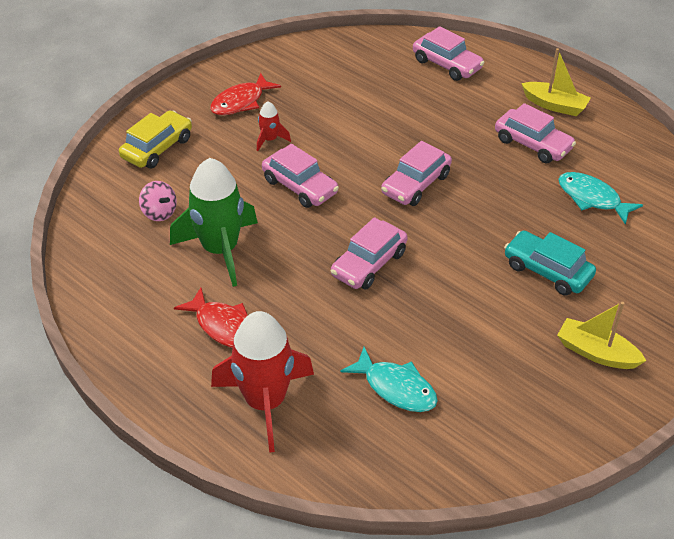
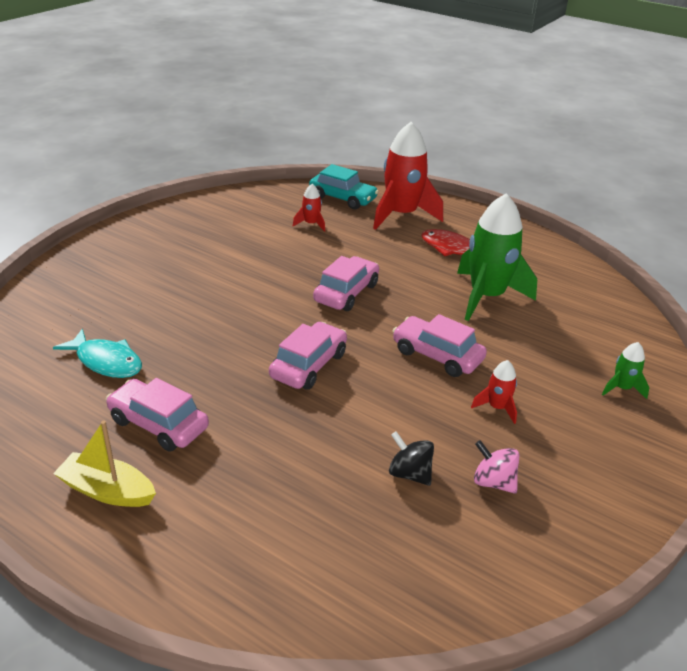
camera: 170 degrees right, 10 degrees down
yellow car [119,110,192,169] -> green rocket [602,342,649,399]
pink spinning top [139,181,177,221] -> pink spinning top moved to [474,440,519,494]
red fish [210,73,281,115] -> none
turquoise fish [340,347,438,412] -> red rocket [293,184,325,232]
pink car [413,26,484,81] -> none
turquoise car [504,230,596,296] -> turquoise car moved to [309,164,379,209]
yellow boat [557,301,646,369] -> none
none -> black spinning top [389,431,434,486]

